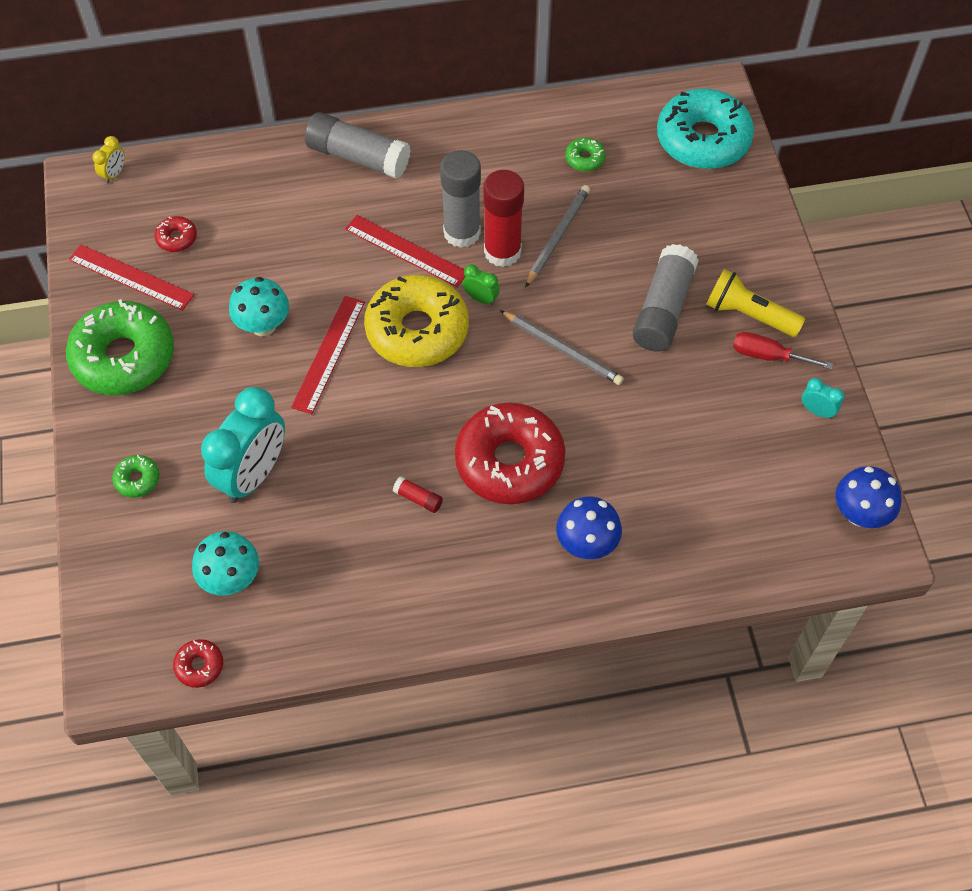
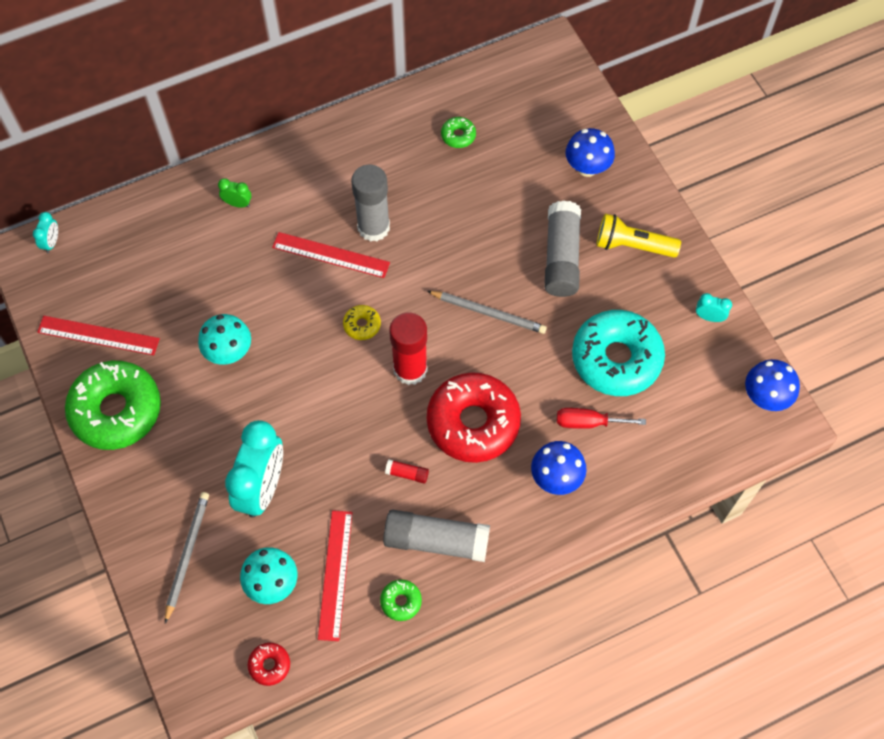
camera: 15 degrees left, 5 degrees up
yellow clock [92,136,125,184] -> turquoise clock [33,212,58,253]
green donut [112,455,159,498] -> green donut moved to [380,579,422,621]
red donut [154,216,197,252] -> none
red ruler [291,296,365,414] -> red ruler moved to [318,510,352,641]
grey glue stick [305,112,411,179] -> grey glue stick moved to [383,509,490,562]
yellow donut [364,275,469,367] -> yellow donut [343,305,381,340], size x0.42
green clock [463,265,500,305] -> green clock moved to [218,178,251,208]
red glue stick [483,170,524,267] -> red glue stick moved to [390,312,428,385]
grey pencil [525,185,590,288] -> grey pencil moved to [165,492,209,624]
turquoise donut [657,89,754,169] -> turquoise donut moved to [572,310,665,396]
red screwdriver [733,332,833,370] -> red screwdriver moved to [557,408,646,429]
none -> blue mushroom [566,128,615,177]

